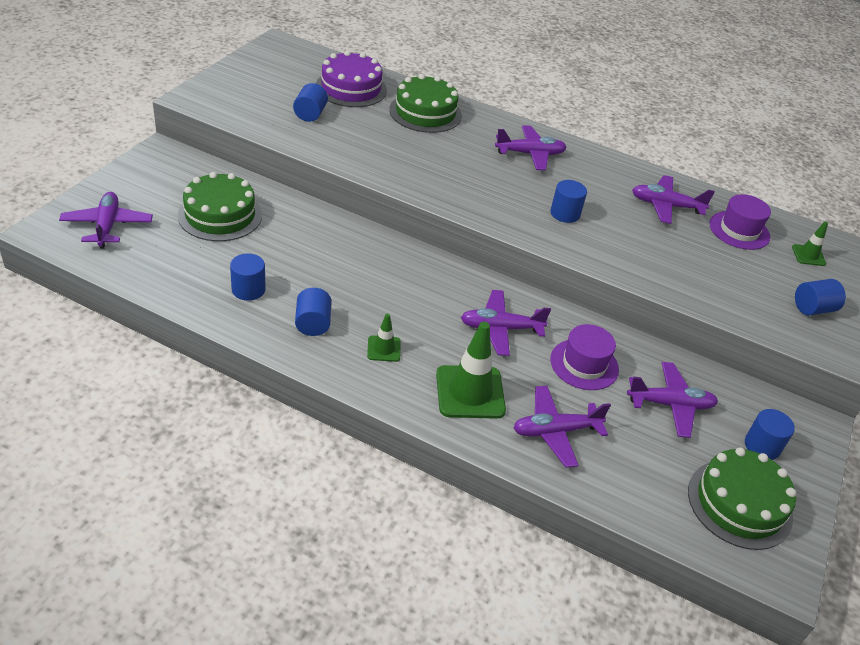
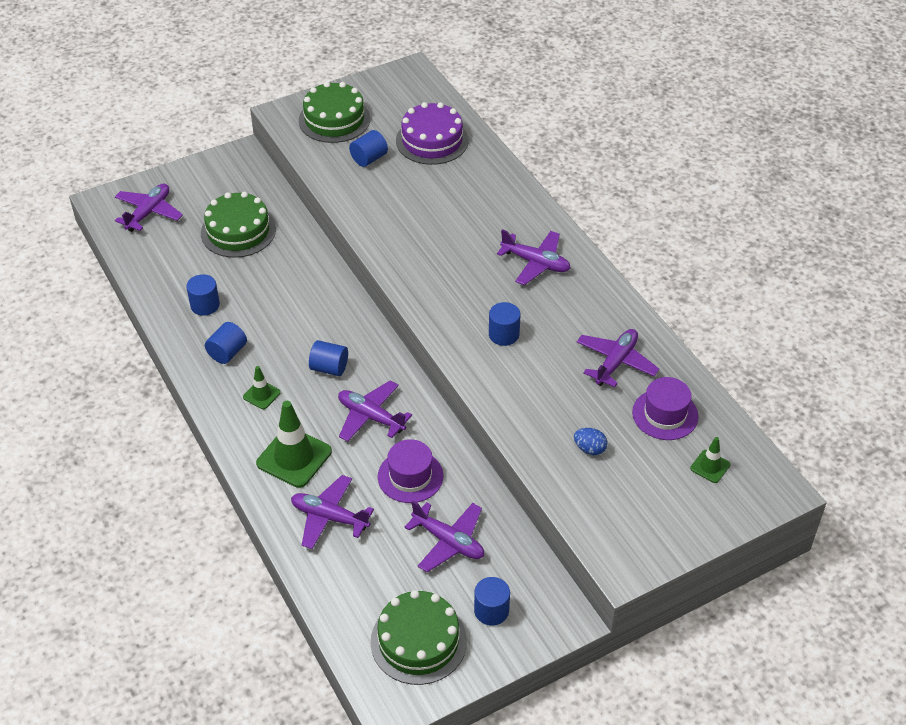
camera: 40 degrees right, 5 degrees up
green cake [389,74,462,133] -> green cake moved to [299,82,370,143]
purple plane [632,175,715,224] -> purple plane turned 75 degrees clockwise [577,329,659,387]
blue cylinder [795,279,846,315] -> blue cylinder moved to [309,340,348,376]
none -> blue egg [574,428,608,455]

